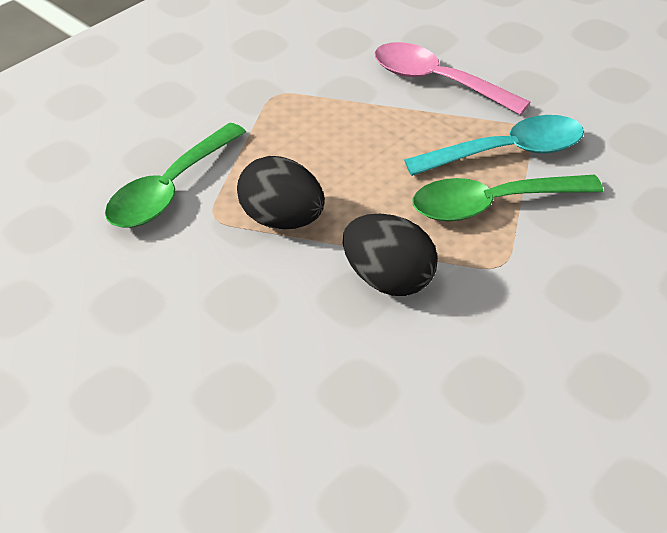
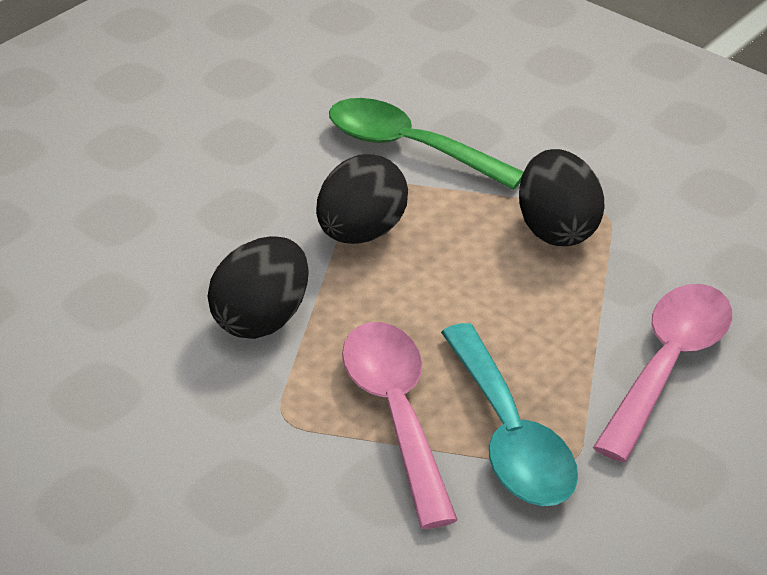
camera: 85 degrees right, 5 degrees down
green spoon [412,174,603,221] -> pink spoon [342,322,458,529]
none -> black egg [519,149,604,246]

